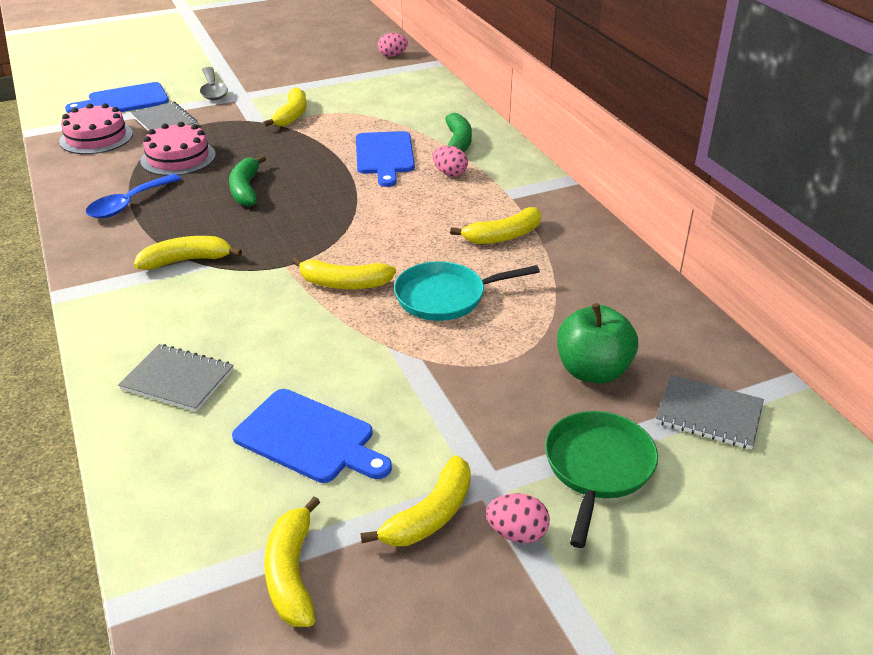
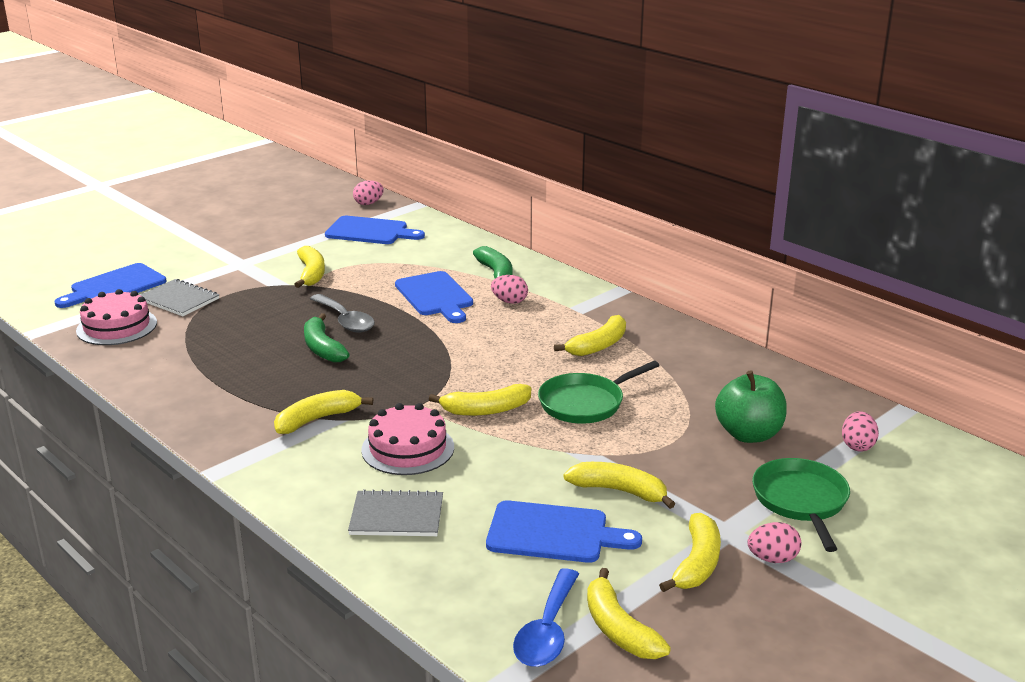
camera: 20 degrees left, 10 degrees down
blue spoon [86,174,181,218] -> blue spoon moved to [513,568,579,667]
pink cake [140,122,216,176] -> pink cake moved to [361,403,454,475]
grey spoon [200,67,228,100] -> grey spoon moved to [310,294,375,333]
turquoise pan [394,261,540,321] -> green pan [538,361,660,424]
grey notebook [656,375,764,450] -> pink egg [842,411,879,451]
none -> blue cutting board [325,216,425,244]
none -> yellow banana [564,462,675,509]

